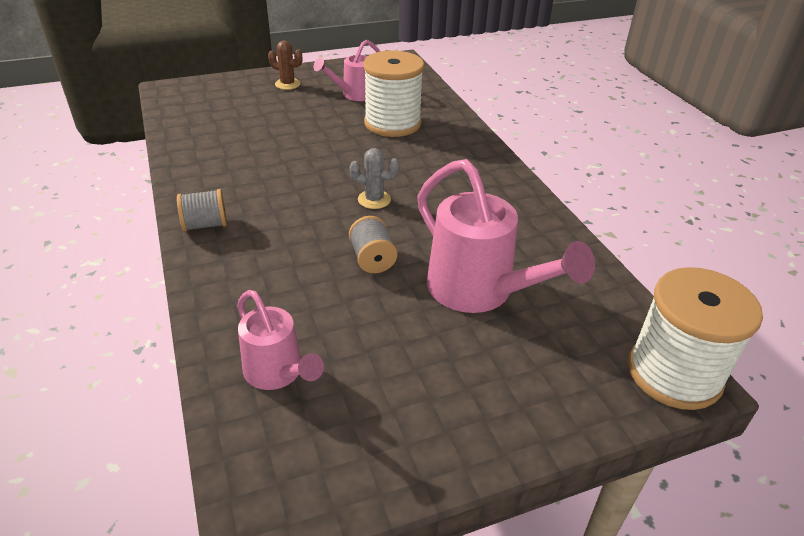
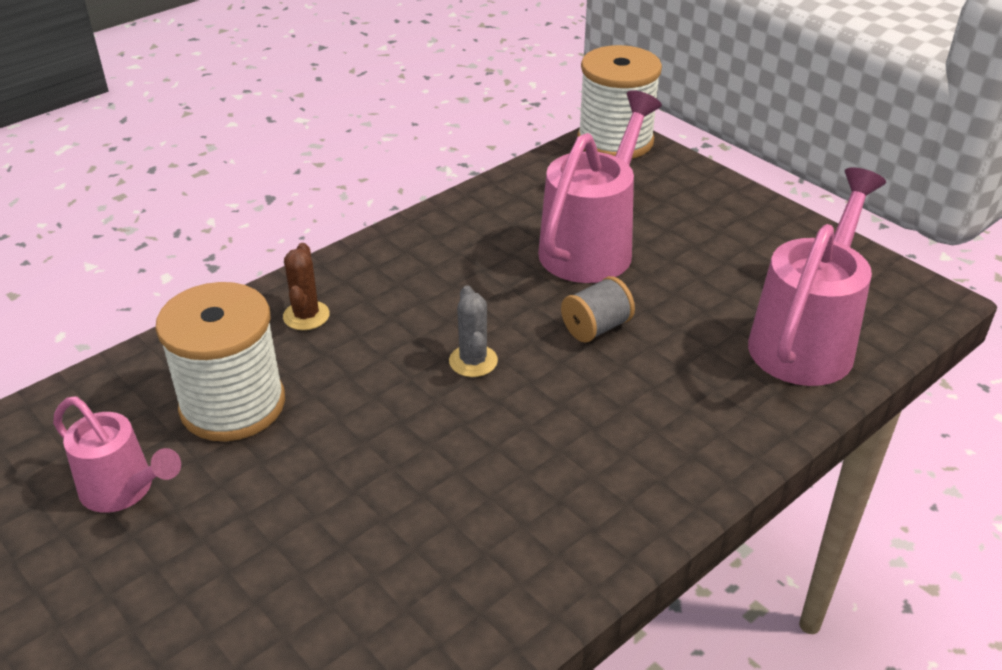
camera: 110 degrees left, 0 degrees up
grey spool [177,189,227,232] -> none
pink watering can [237,290,324,390] -> pink watering can [748,167,886,386], size x1.67
brown cactus [268,41,302,90] -> brown cactus moved to [283,243,330,330]

